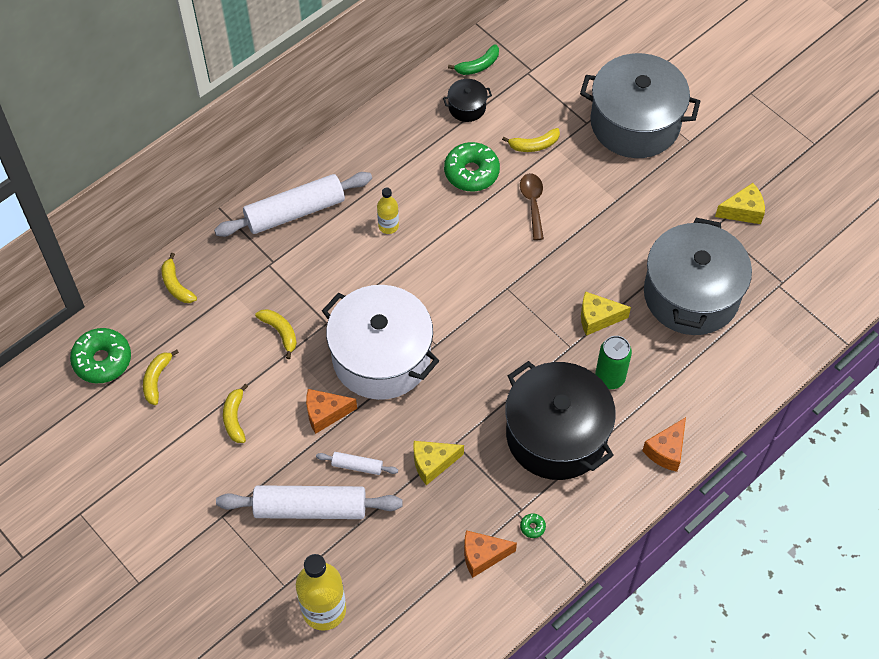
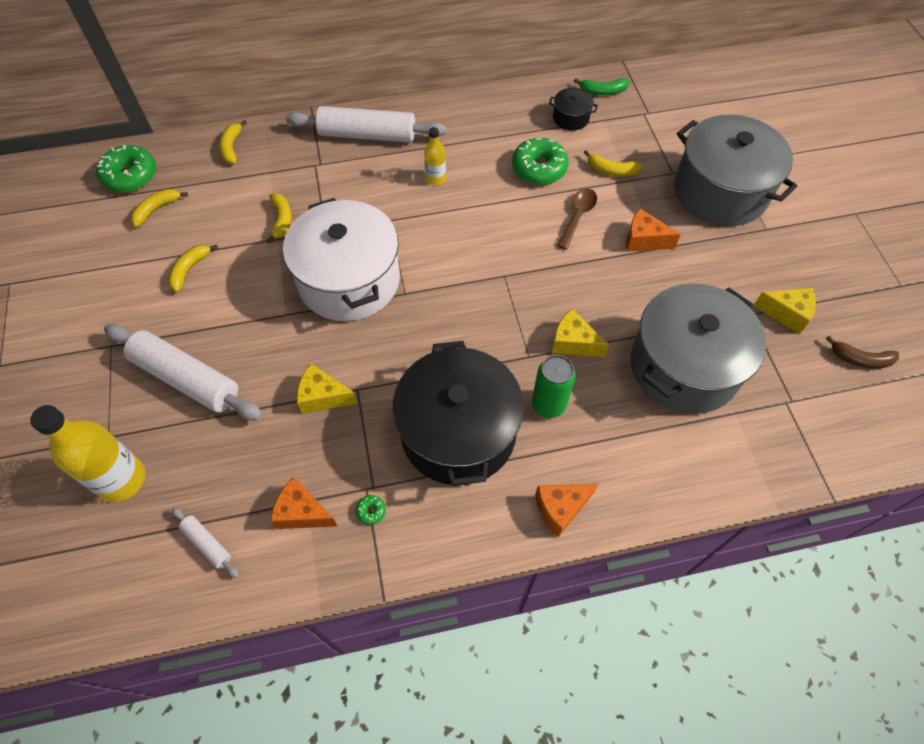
camera: 30 degrees right, 0 degrees up
orange cheese [306,389,357,434] -> orange cheese moved to [626,208,681,252]
white rolling pin [316,452,398,475] -> white rolling pin moved to [171,507,239,578]
none -> brown banana [826,335,899,369]

